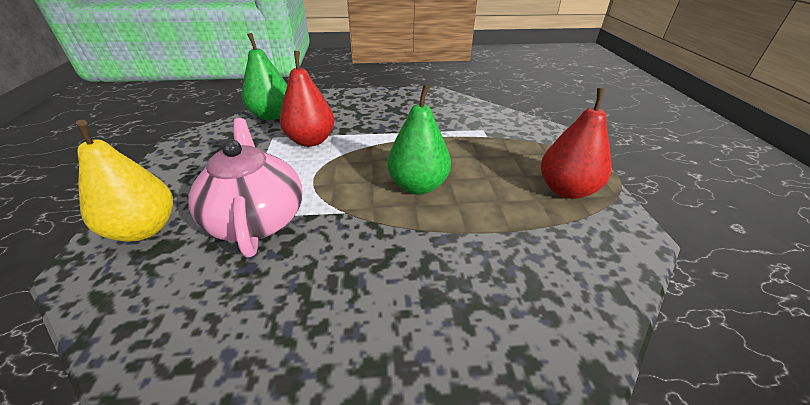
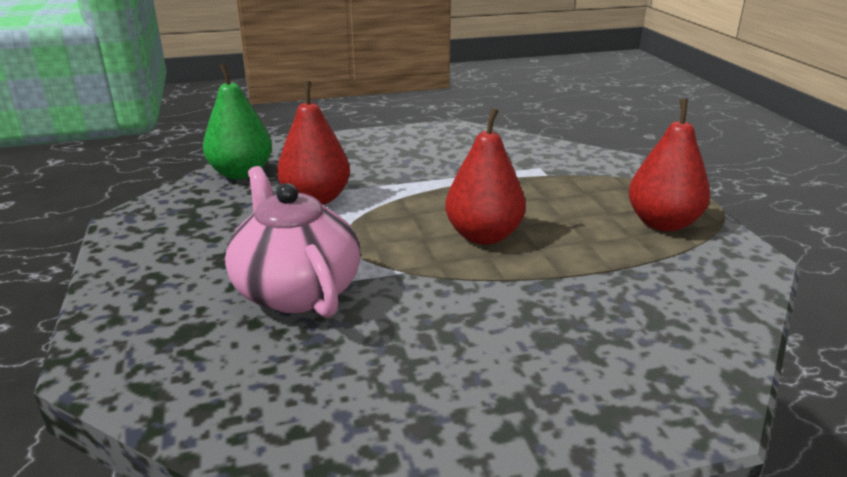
camera: 10 degrees left, 10 degrees down
yellow pear [76,120,173,242] -> none
green pear [387,85,451,194] -> red pear [445,108,526,245]

